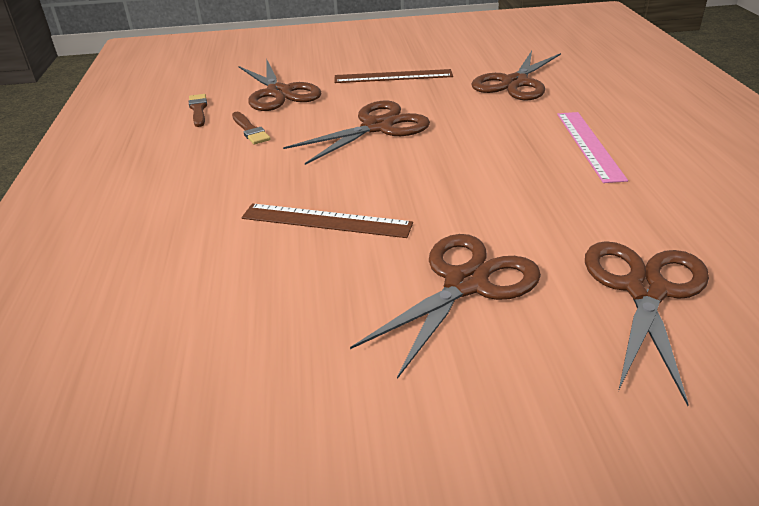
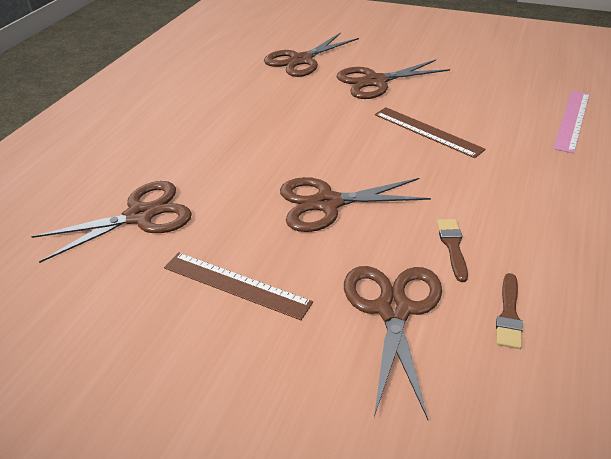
camera: 150 degrees left, 5 degrees up
pink ruler [557,112,628,183] -> pink ruler moved to [553,91,590,153]

